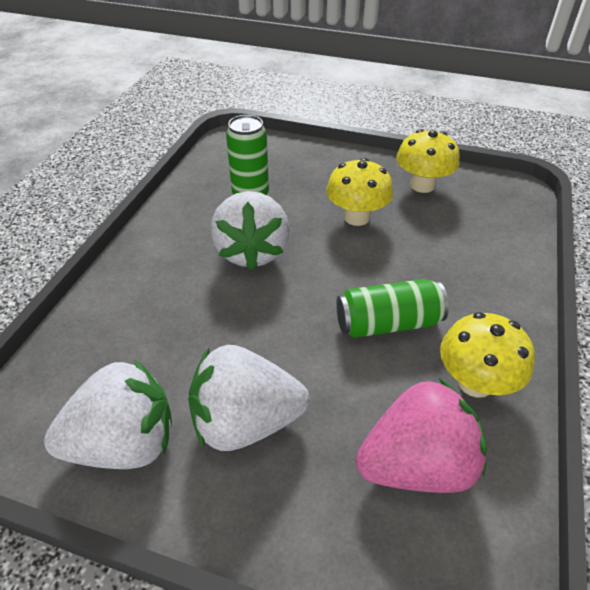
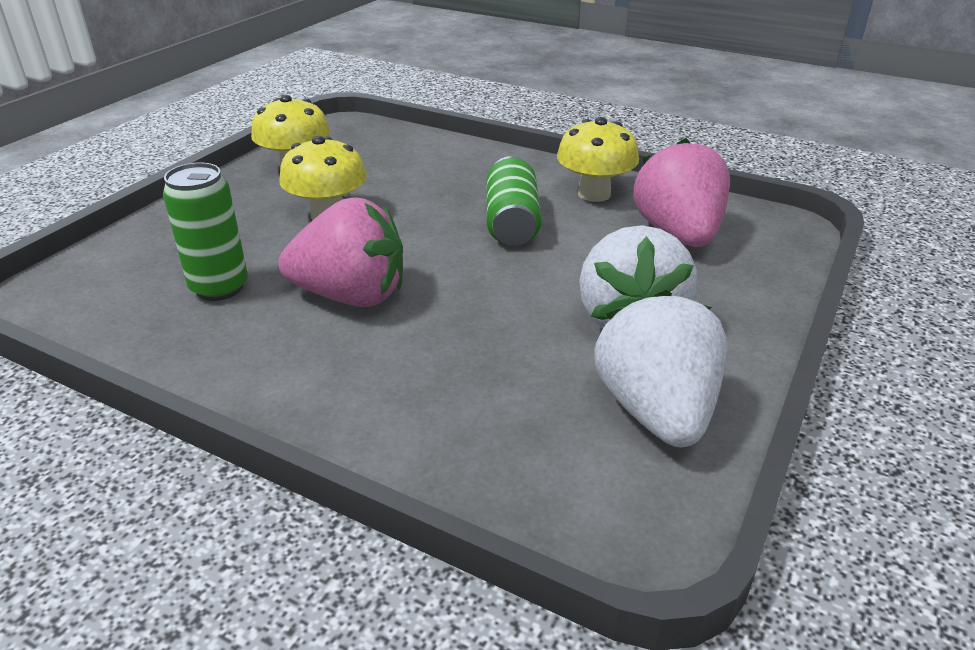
camera: 80 degrees left, 10 degrees down
white strawberry [211,191,289,270] -> pink strawberry [278,198,403,307]

